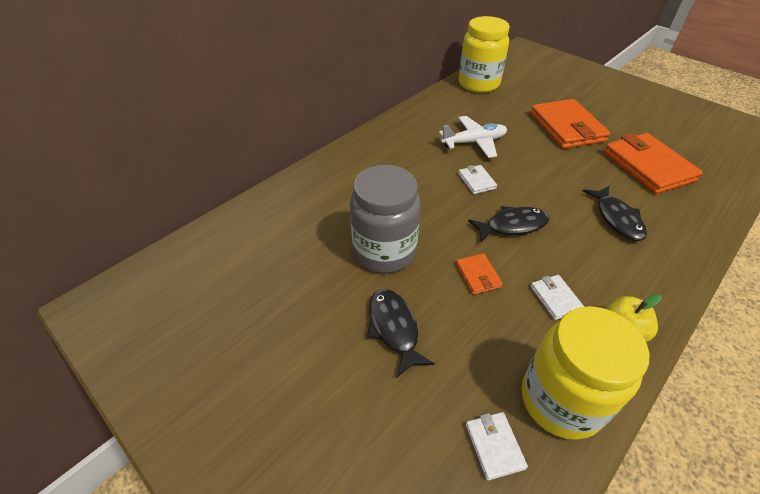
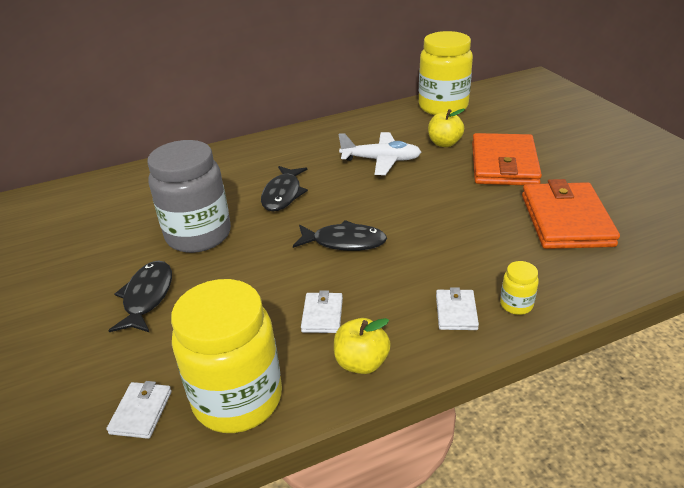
camera: 25 degrees right, 10 degrees down
orange wallet [456,253,503,295] -> none
white wallet [458,165,497,194] -> white wallet moved to [436,287,479,330]
black fish [583,186,647,241] -> black fish moved to [261,166,308,211]
none -> yellow apple [428,109,465,147]
none -> yellow jar [500,261,539,315]

